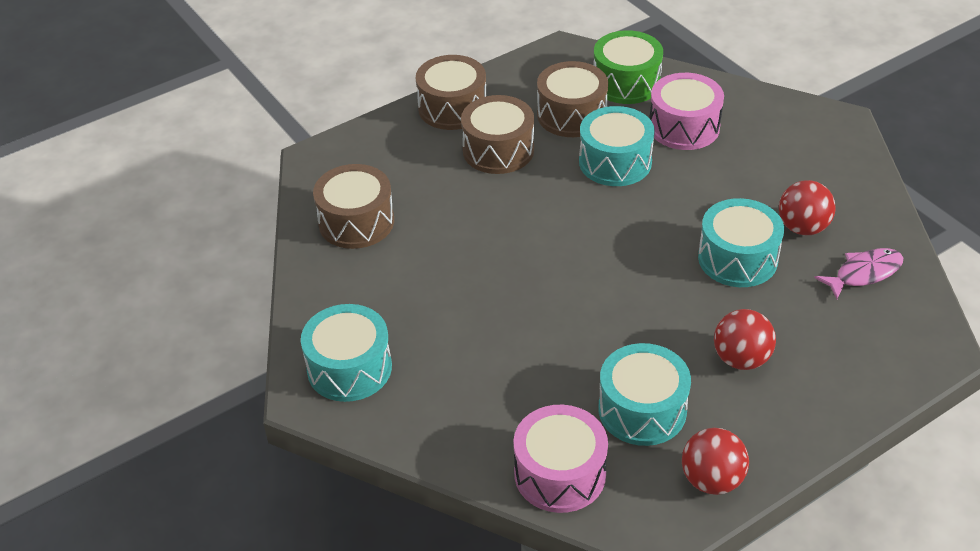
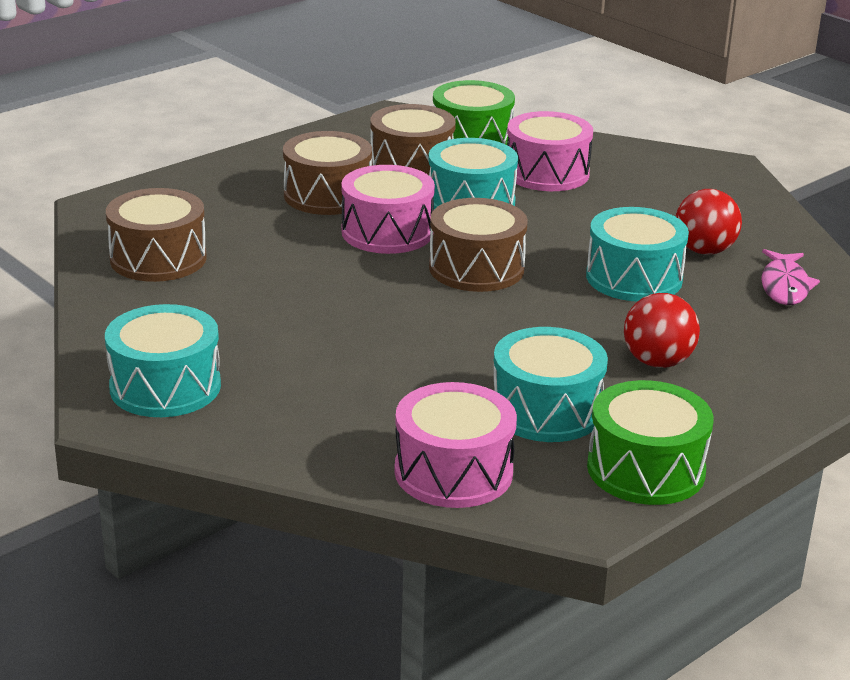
camera: 10 degrees left, 15 degrees down
brown drum [416,55,486,130] -> brown drum moved to [429,198,528,292]
red ball [682,428,749,495] -> green drum [587,380,714,505]
pink fish [814,248,903,299] -> pink fish turned 135 degrees clockwise [761,249,820,305]
none -> pink drum [341,165,435,254]

